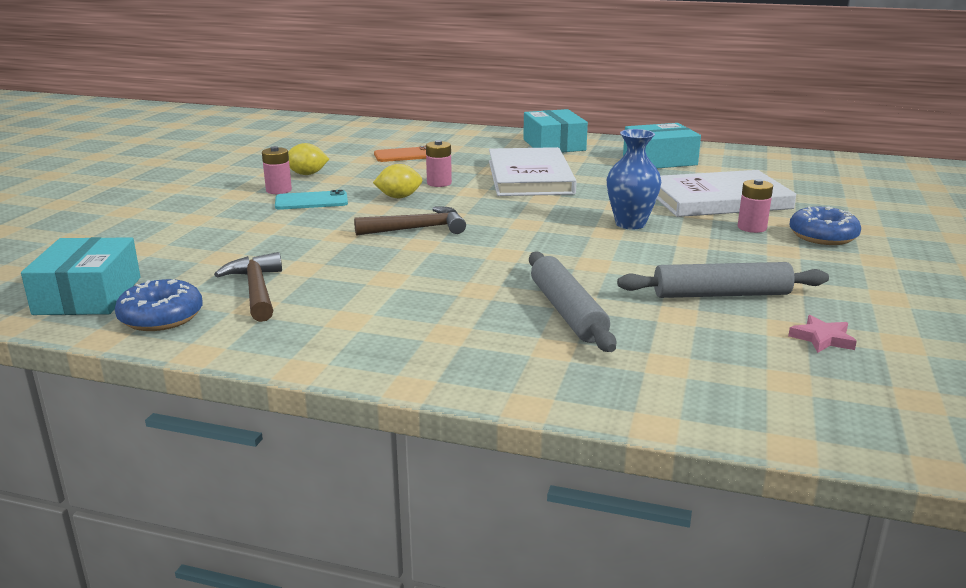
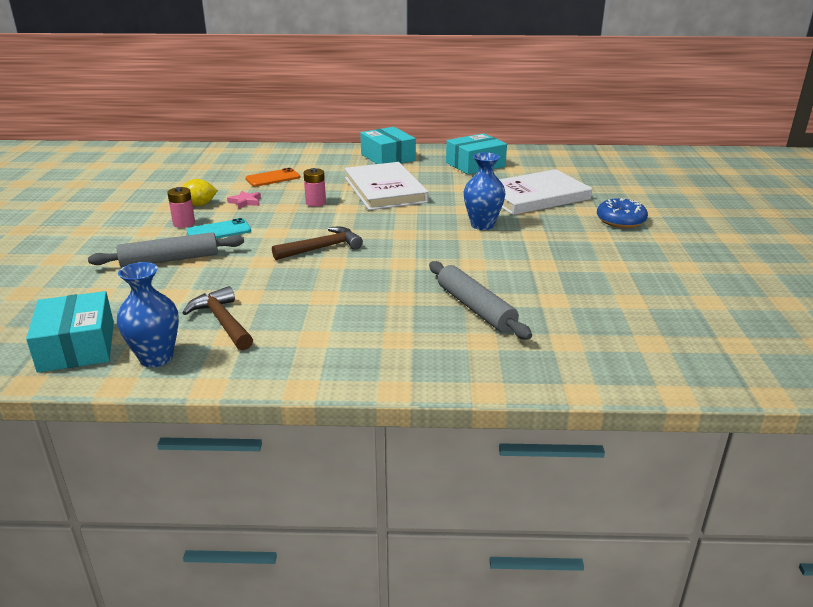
camera: 15 degrees left, 5 degrees up
blue donut [115,279,203,331] -> blue vase [117,262,179,368]
yellow lemon [373,164,422,198] -> none
grey rolling pin [617,262,829,298] -> grey rolling pin moved to [88,232,244,268]
pink battery [738,179,773,233] -> none
pink star [788,315,857,353] -> pink star moved to [227,191,261,209]

